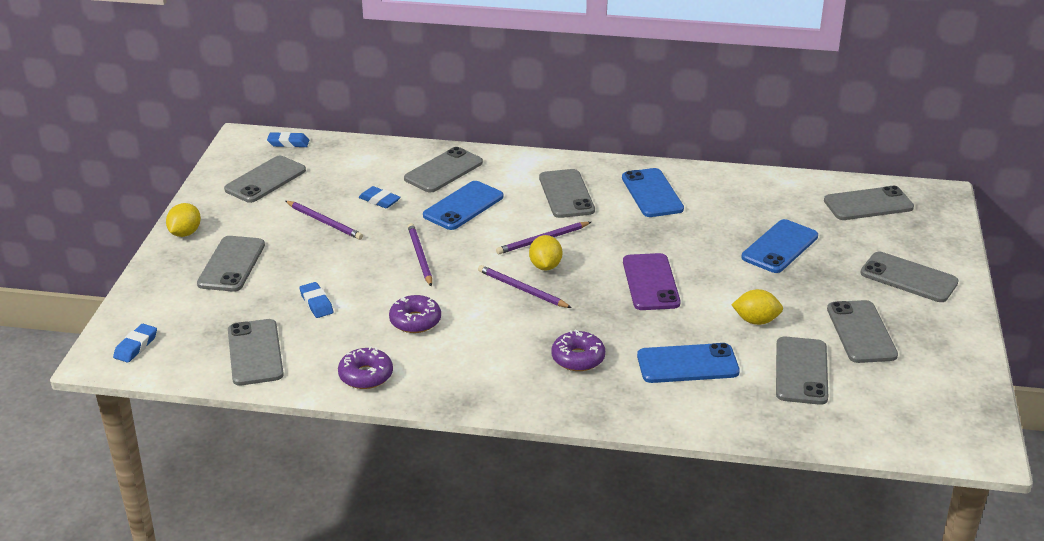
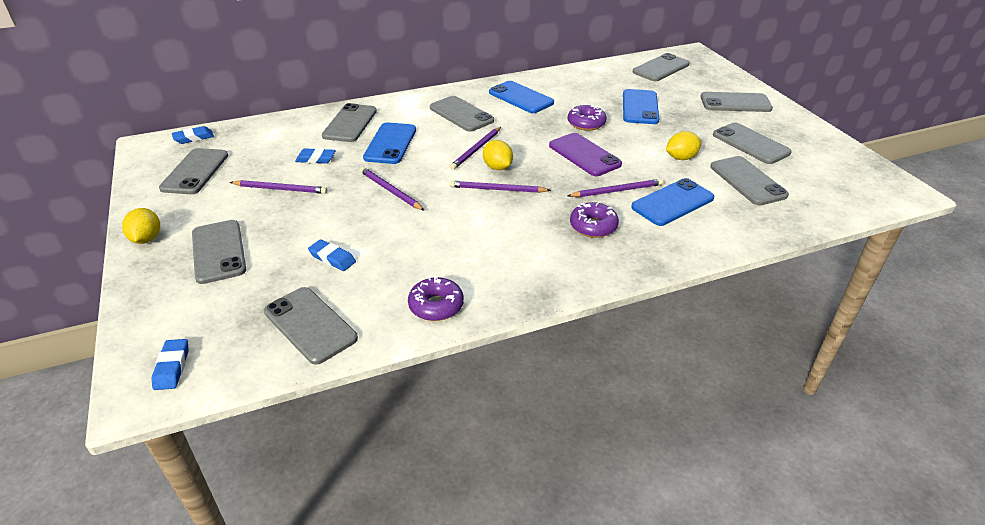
camera: 30 degrees left, 5 degrees up
purple donut [389,295,441,333] -> purple donut moved to [568,104,607,131]
none -> purple pencil [567,179,663,197]

